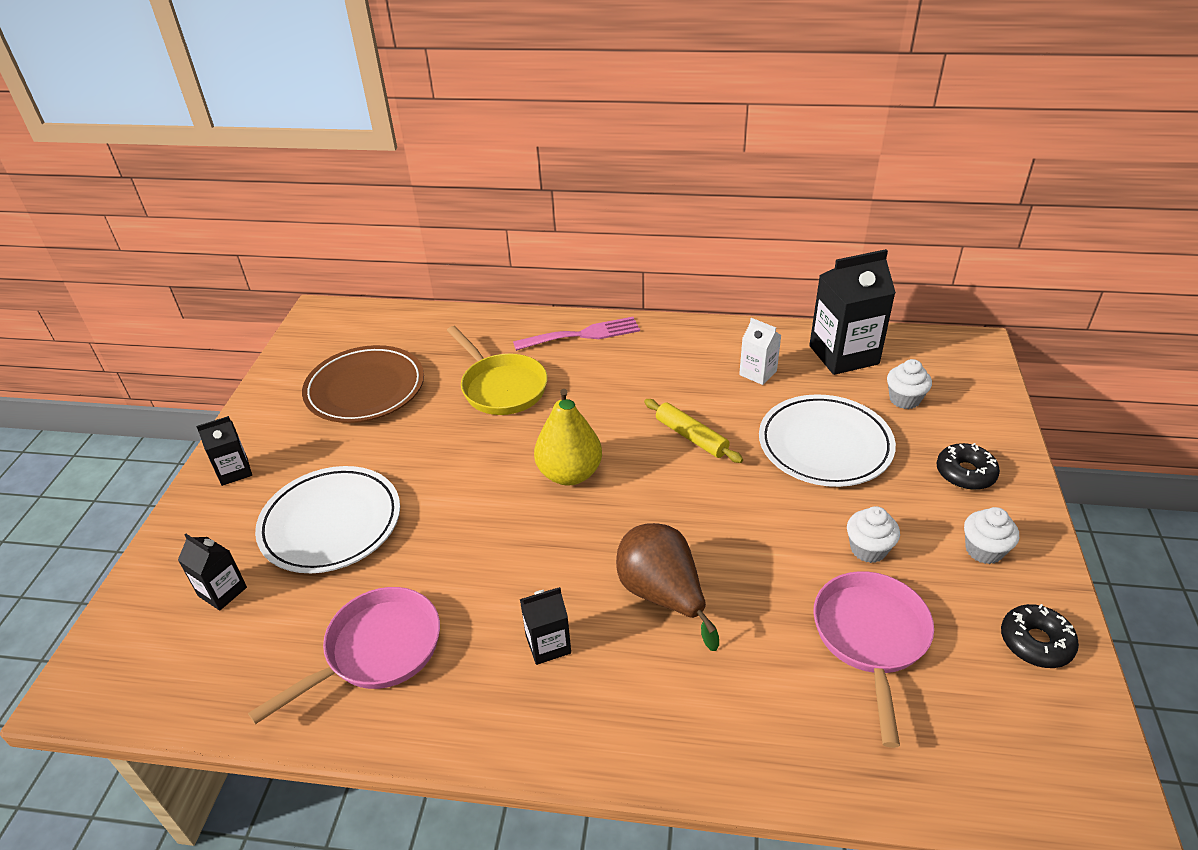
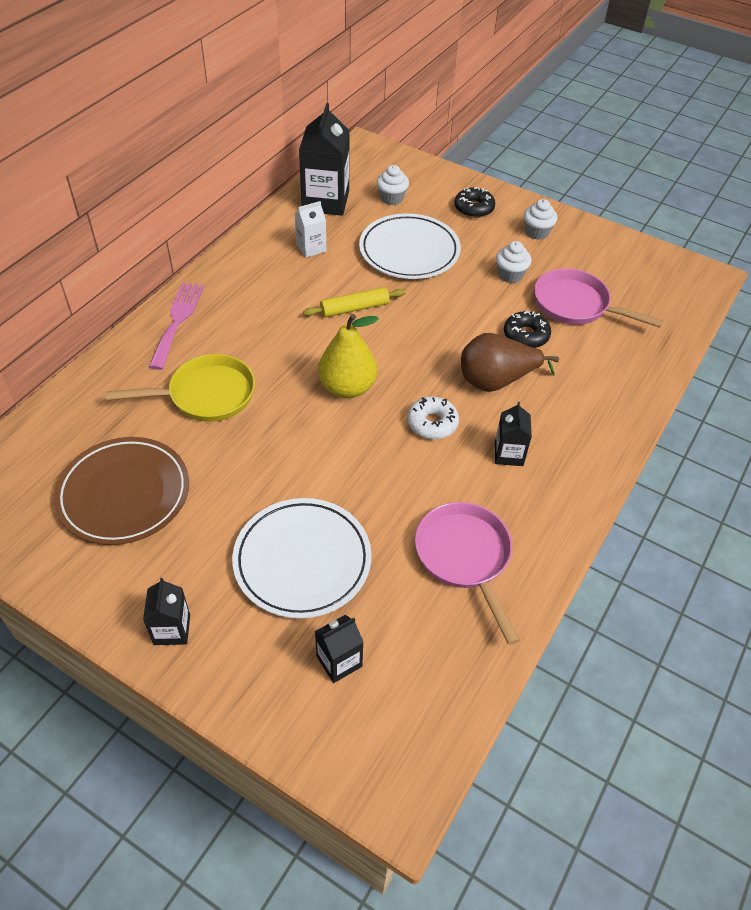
camera: 70 degrees left, 10 degrees up
black donut [1001,604,1079,668] -> black donut moved to [504,311,551,348]
none -> white donut [407,397,459,439]

